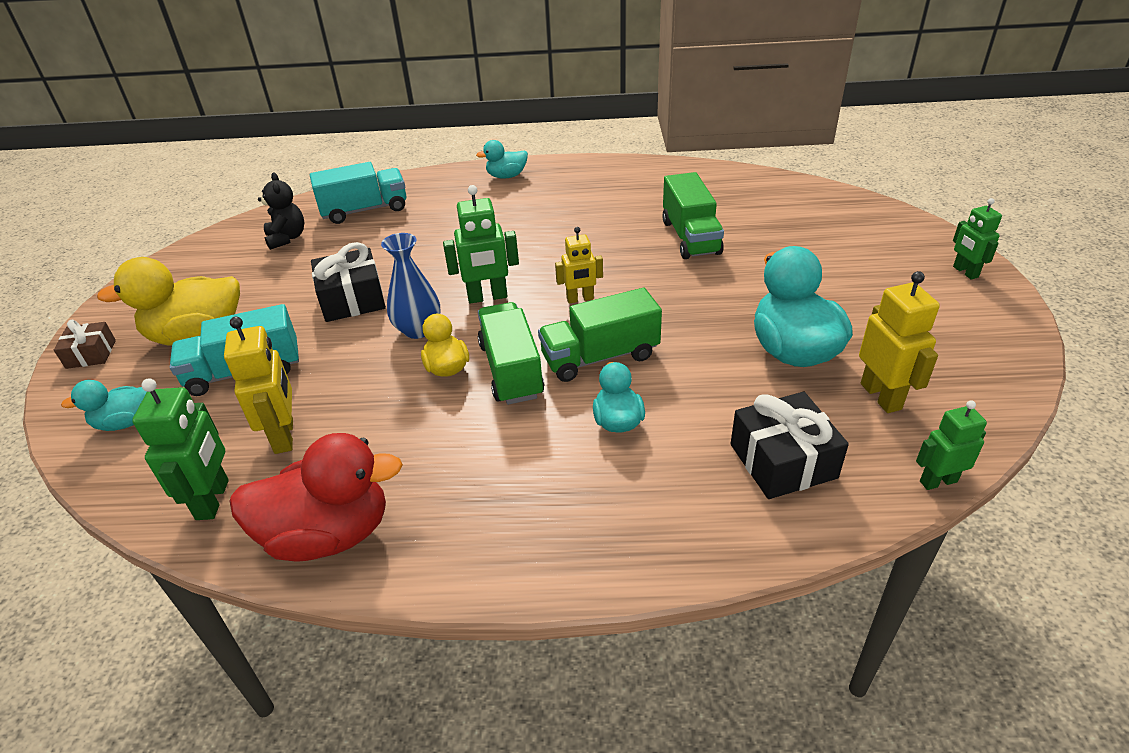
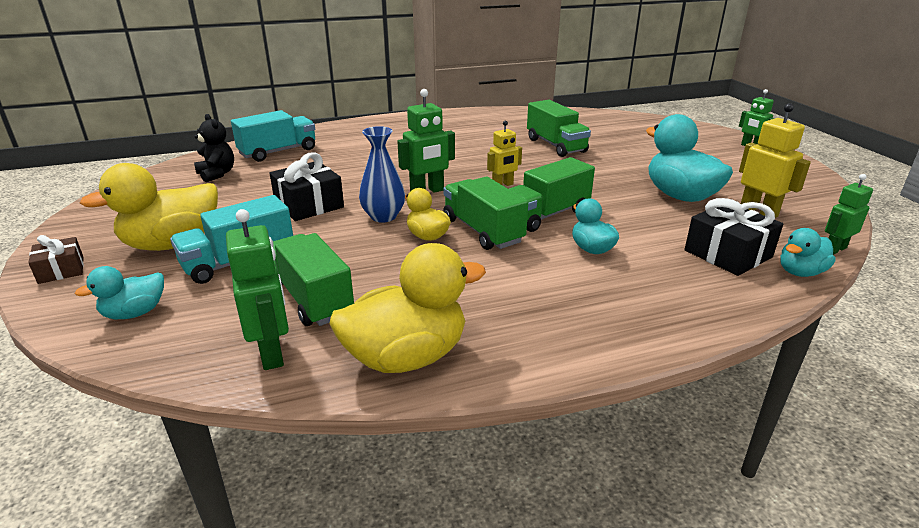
camera: 20 degrees left, 10 degrees down
yellow robot [224,317,293,454] -> green truck [273,233,354,326]
red duck [230,433,403,562] -> yellow duck [329,243,486,373]
turquoise duck [476,140,528,179] -> turquoise duck moved to [780,228,836,277]

